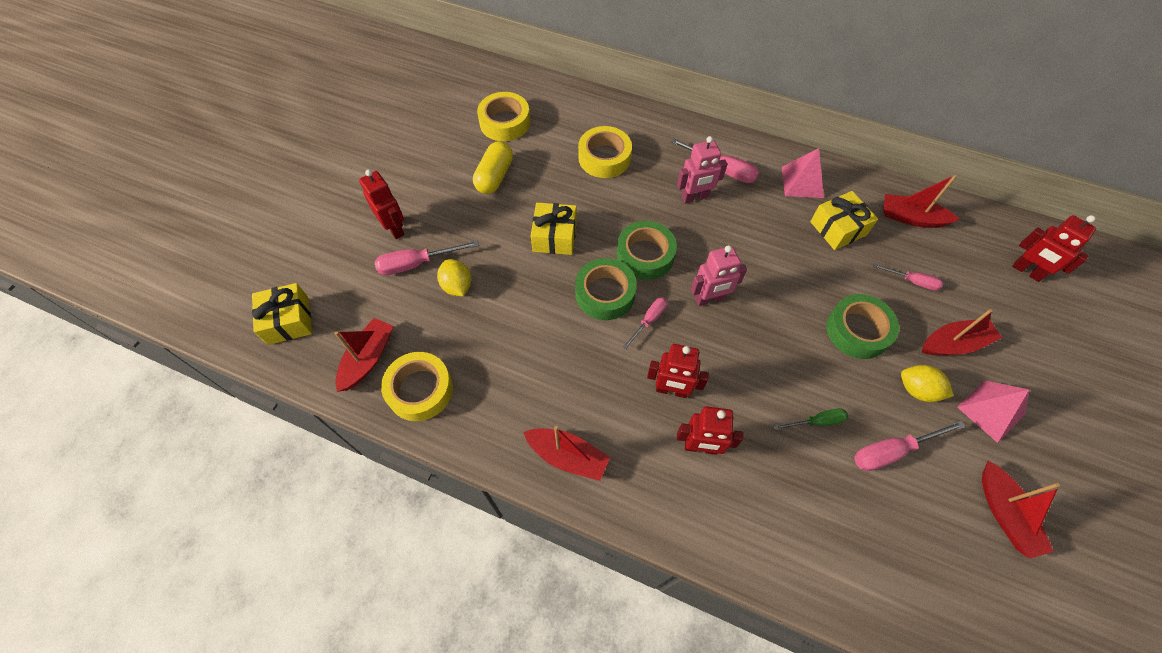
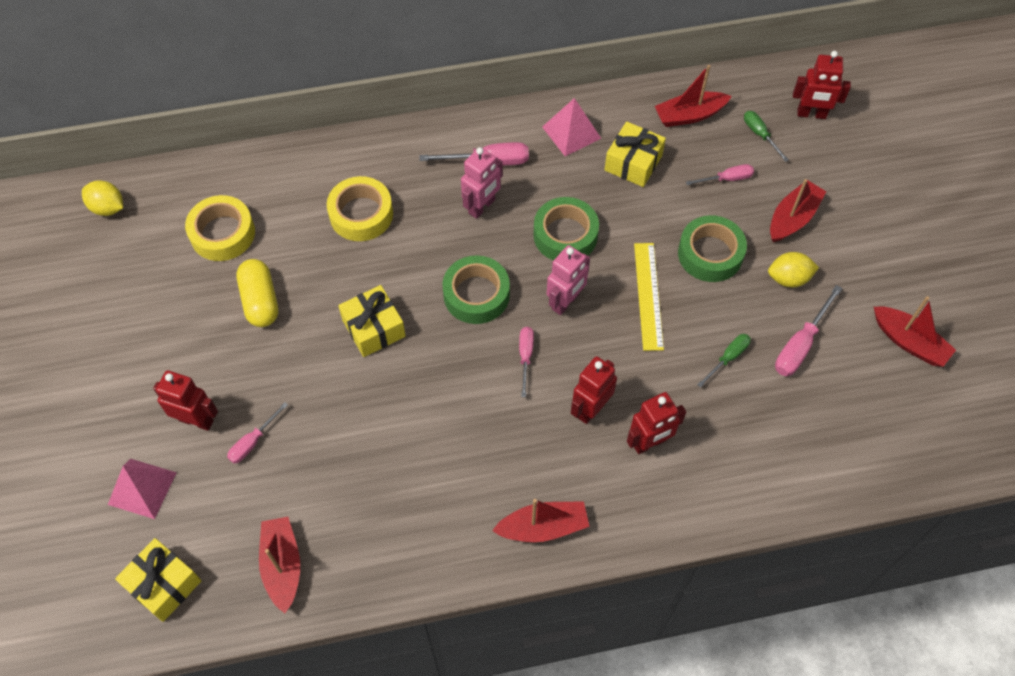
camera: 35 degrees left, 0 degrees up
pink screwdriver [375,241,479,275] -> pink screwdriver [227,402,288,464], size x0.64
yellow tape [381,352,453,421] -> none
yellow lemon [437,259,471,296] -> yellow lemon moved to [82,180,123,216]
green tape [575,258,637,320] -> green tape moved to [533,197,599,261]
red robot [647,344,709,398] -> red robot turned 150 degrees clockwise [571,356,617,424]
pink pyramid [957,380,1029,443] -> pink pyramid moved to [108,459,177,519]
none -> yellow ruler [634,243,664,351]
none -> green screwdriver [744,111,789,162]

